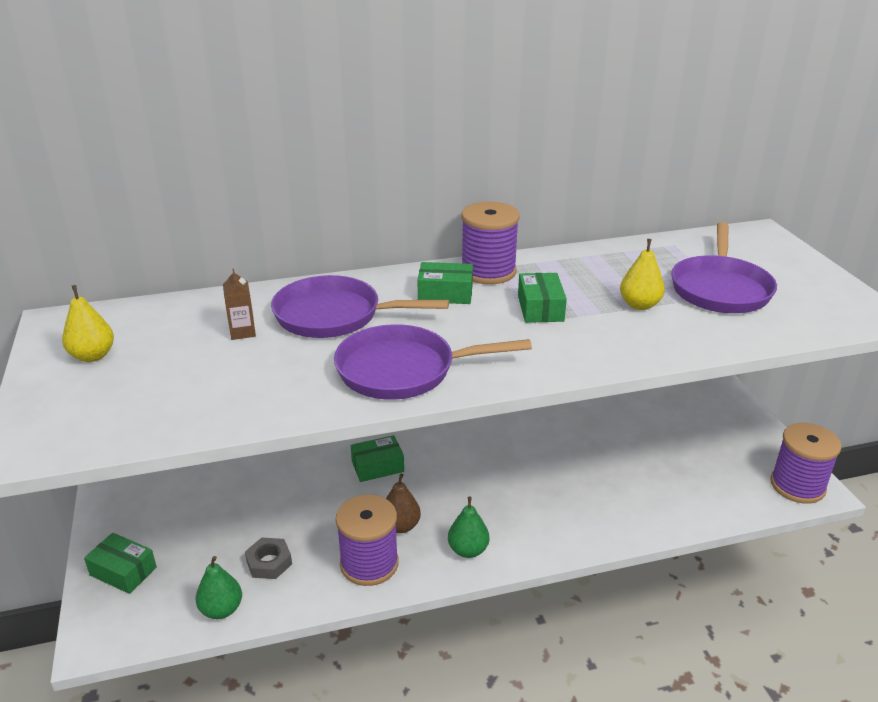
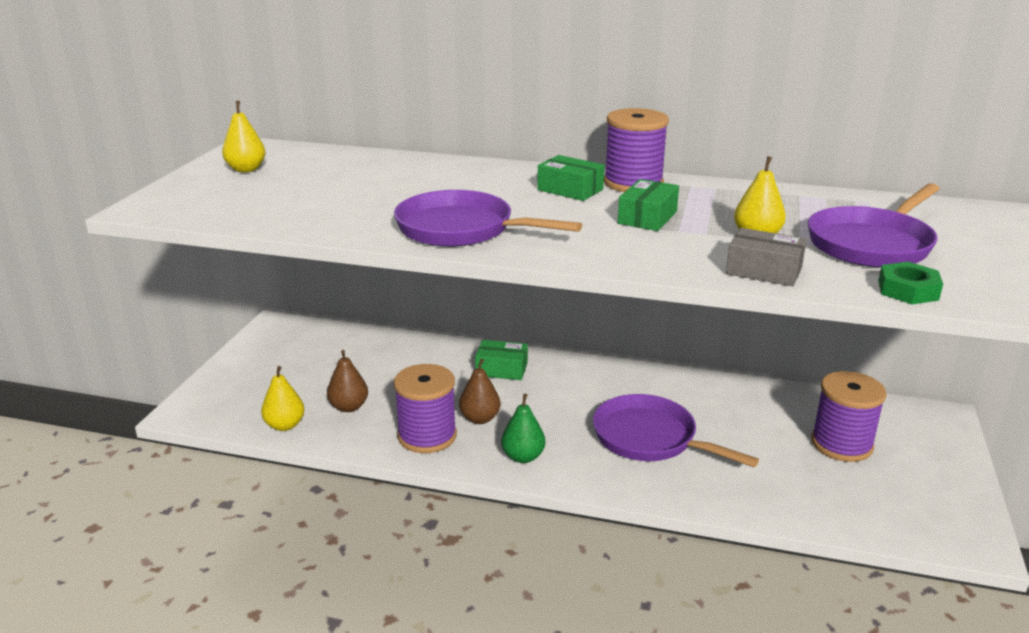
camera: 30 degrees right, 5 degrees down
green box [84,533,157,594] -> none
green pear [196,556,242,619] -> yellow pear [261,366,305,431]
brown carton [223,269,256,340] -> none
grey nut [245,538,292,579] -> brown pear [327,350,368,412]
purple pan [271,275,449,338] -> purple pan moved to [593,394,759,467]
purple spool [770,423,842,504] -> purple spool moved to [811,371,886,462]
none -> grey box [726,228,807,286]
none -> green nut [878,262,943,304]

